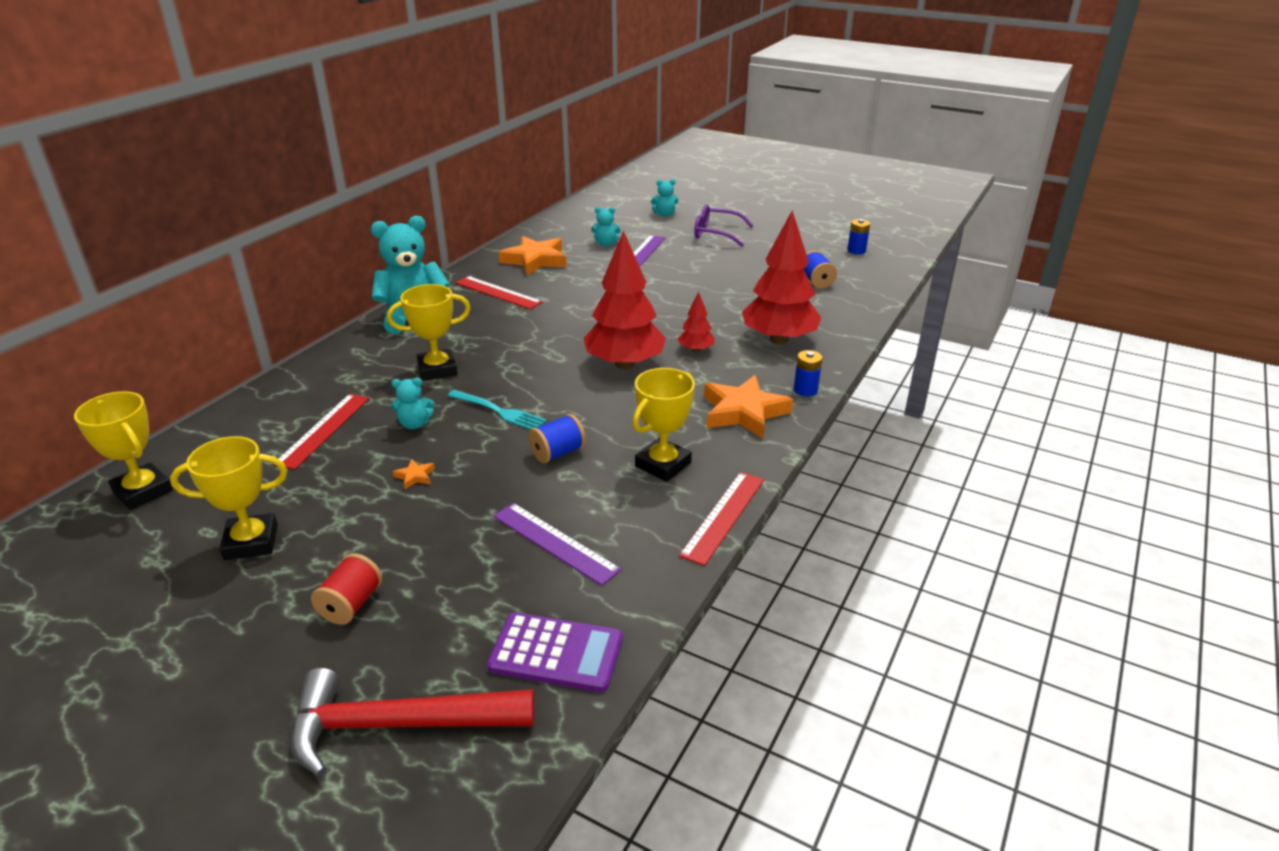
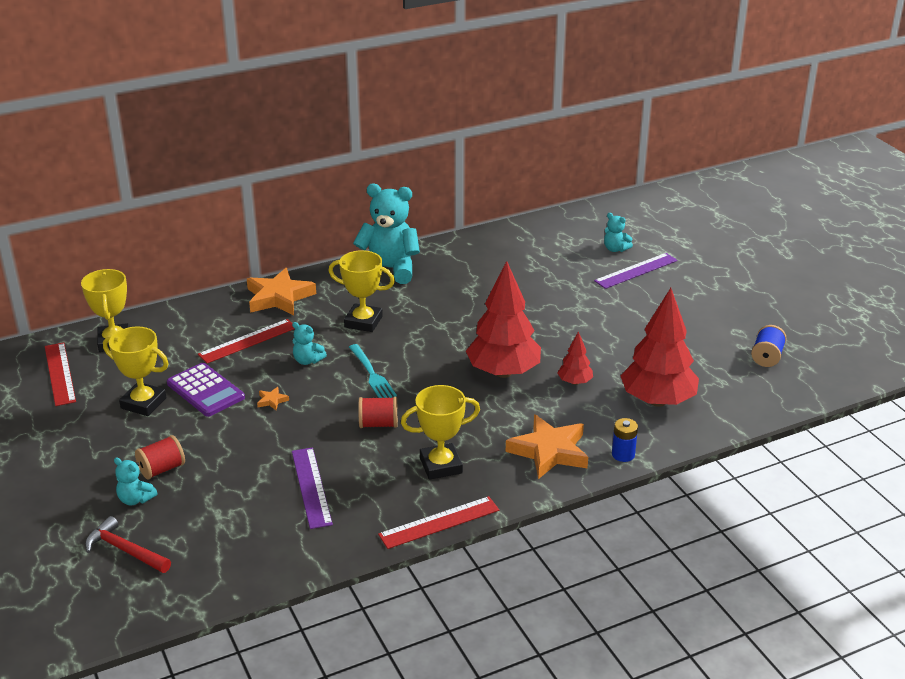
camera: 35 degrees right, 0 degrees up
red hammer [291,668,534,777] -> red hammer [85,516,171,573], size x0.61
red ruler [455,276,543,309] -> red ruler moved to [45,342,76,406]
purple calculator [487,612,623,692] -> purple calculator moved to [167,363,245,417]
orange star [499,236,567,275] -> orange star moved to [247,268,316,315]
blue spool [528,414,586,463] -> red spool [358,397,398,428]
turquoise teddy bear [651,179,679,217] -> turquoise teddy bear moved to [114,457,158,505]
purple glasses [694,204,754,247] -> none
blue battery [847,219,870,255] -> none

